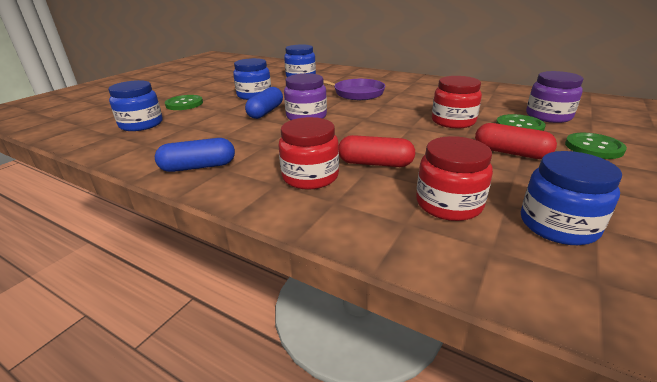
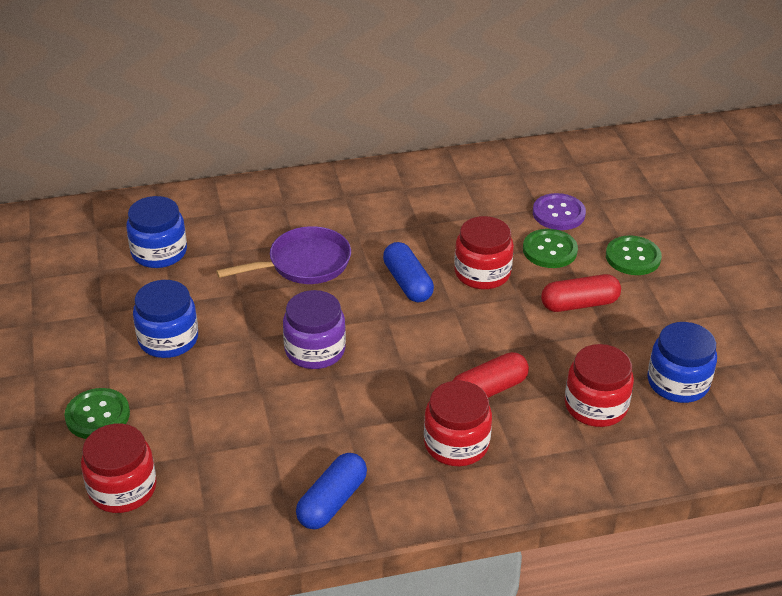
camera: 45 degrees left, 10 degrees up
blue jar [108,80,162,131] -> red jar [81,423,157,513]
blue capsule [245,87,283,119] -> blue capsule moved to [383,242,434,302]
purple jar [526,71,583,123] -> purple button [533,193,586,230]

